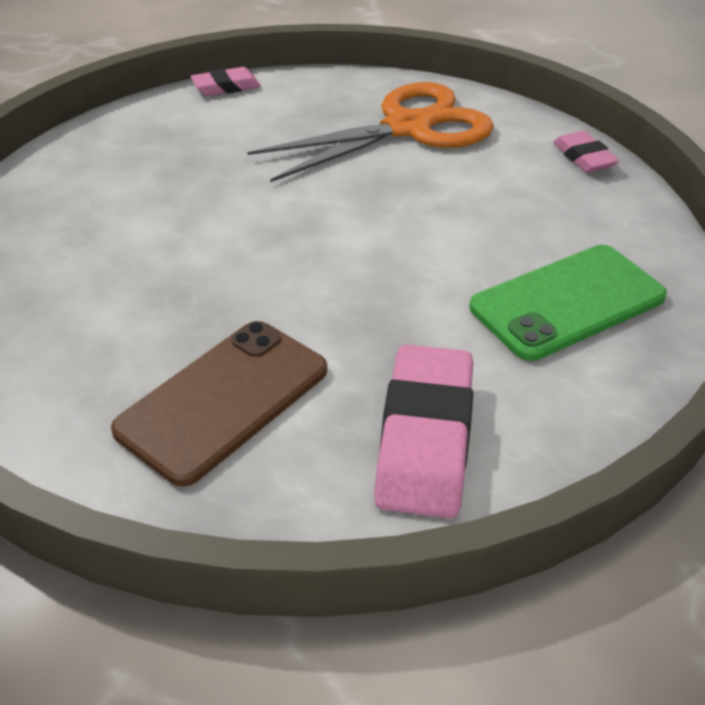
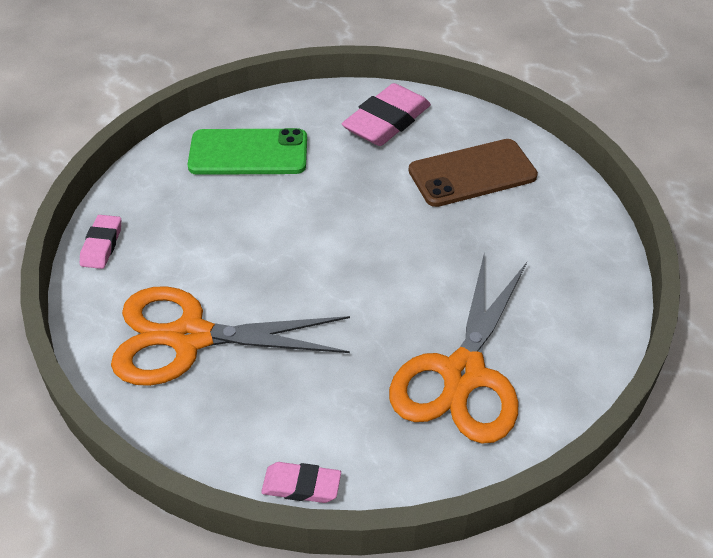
camera: 150 degrees left, 5 degrees up
none -> orange scissors [389,256,527,444]

